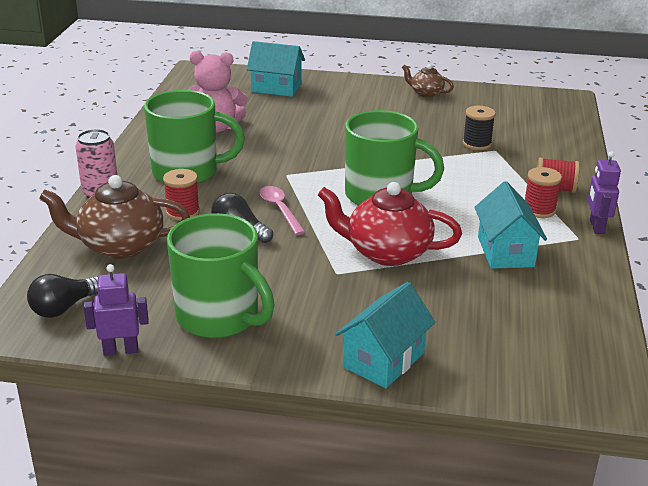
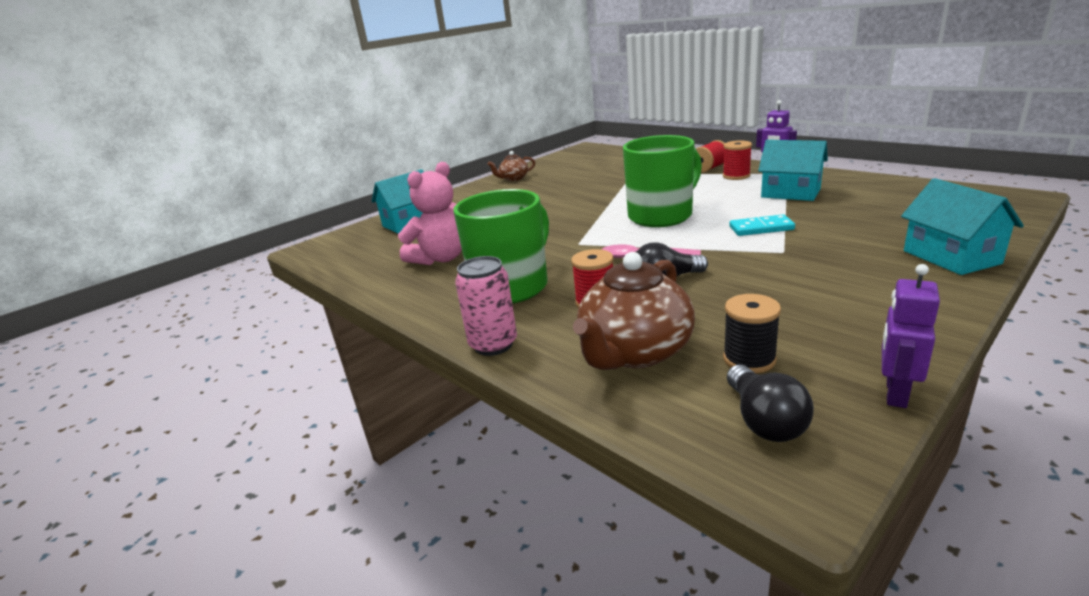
camera: 50 degrees left, 5 degrees down
green mug [167,213,275,338] -> none
red teapot [318,182,462,266] -> turquoise domino [729,214,795,236]
black spool [463,106,496,150] -> black spool moved to [723,294,781,373]

